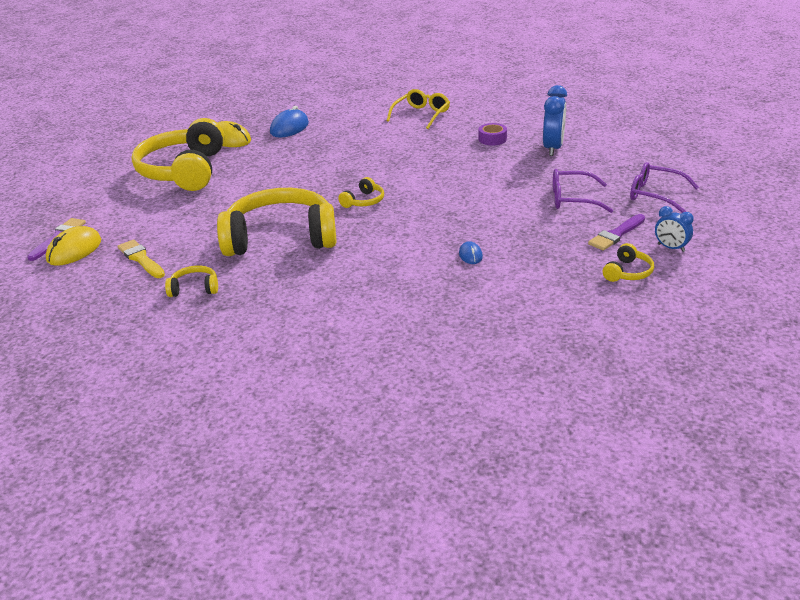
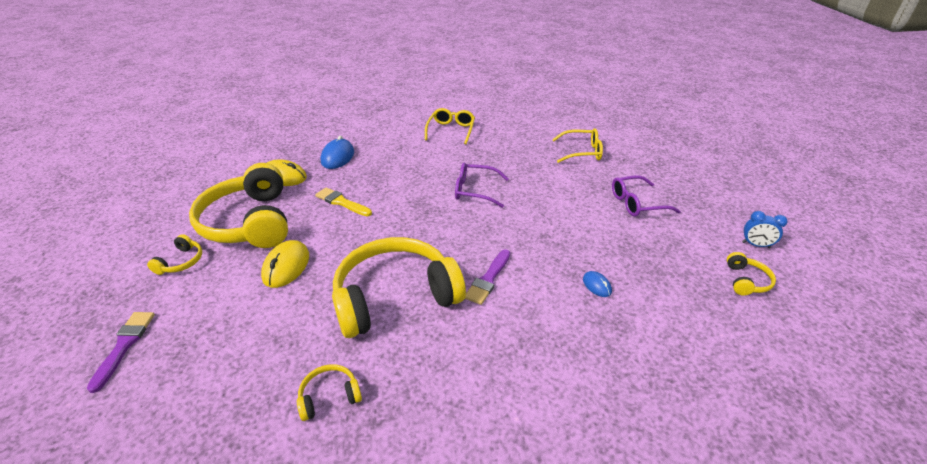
camera: 20 degrees left, 5 degrees up
yellow mouse [46,226,101,266] -> yellow mouse moved to [261,240,309,288]
yellow brush [117,240,165,278] -> yellow brush moved to [315,187,372,216]
yellow headphones [338,177,384,208] -> yellow headphones moved to [147,234,202,275]
purple tape [478,123,507,146] -> none
blue clock [543,85,567,156] -> yellow glasses [552,128,603,163]
purple brush [588,214,645,250] -> purple brush moved to [465,249,510,305]
purple glasses [630,162,699,213] -> purple glasses moved to [455,162,509,208]

